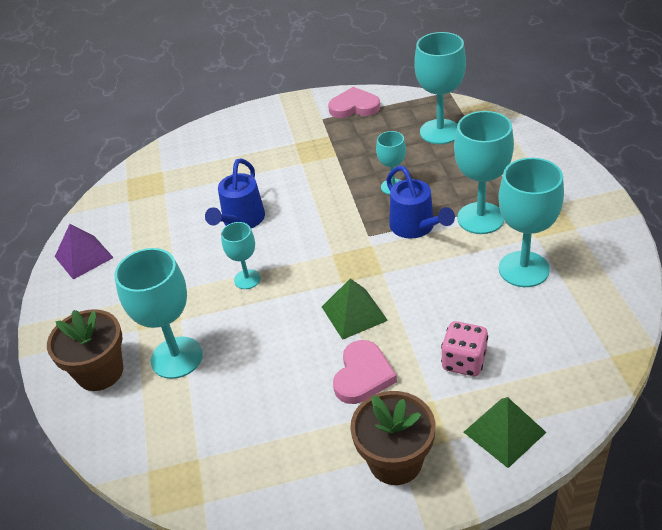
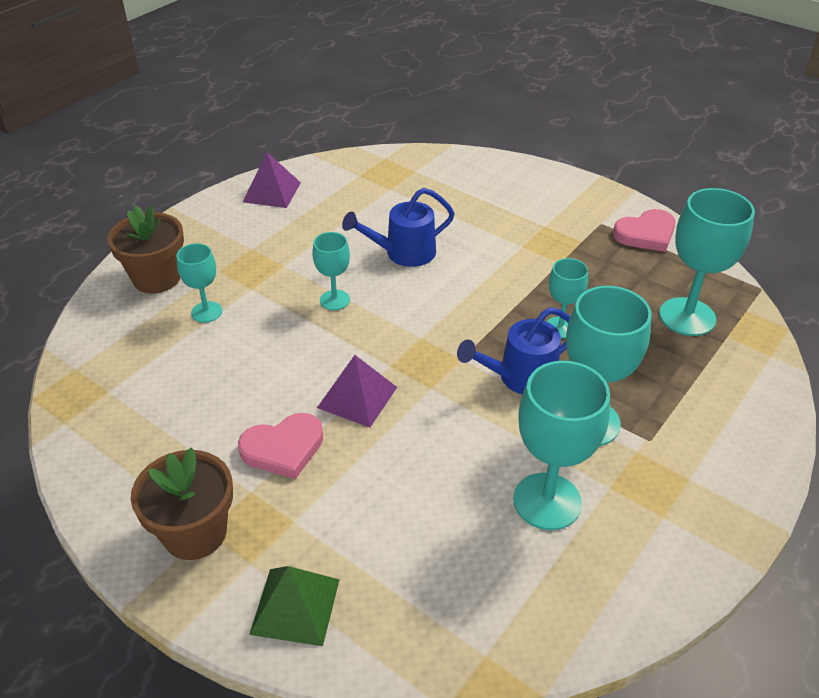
camera: 45 degrees right, 0 degrees up
turquoise goblet [114,248,203,379] -> turquoise goblet [176,243,222,323], size x0.56
green pyramid [322,278,388,340] -> purple pyramid [317,355,397,428]
pink heart [328,87,380,118] -> pink heart turned 105 degrees clockwise [613,209,676,252]
blue watering can [386,166,455,238] -> blue watering can turned 45 degrees clockwise [457,307,570,395]
pink dice [441,321,488,376] -> none

